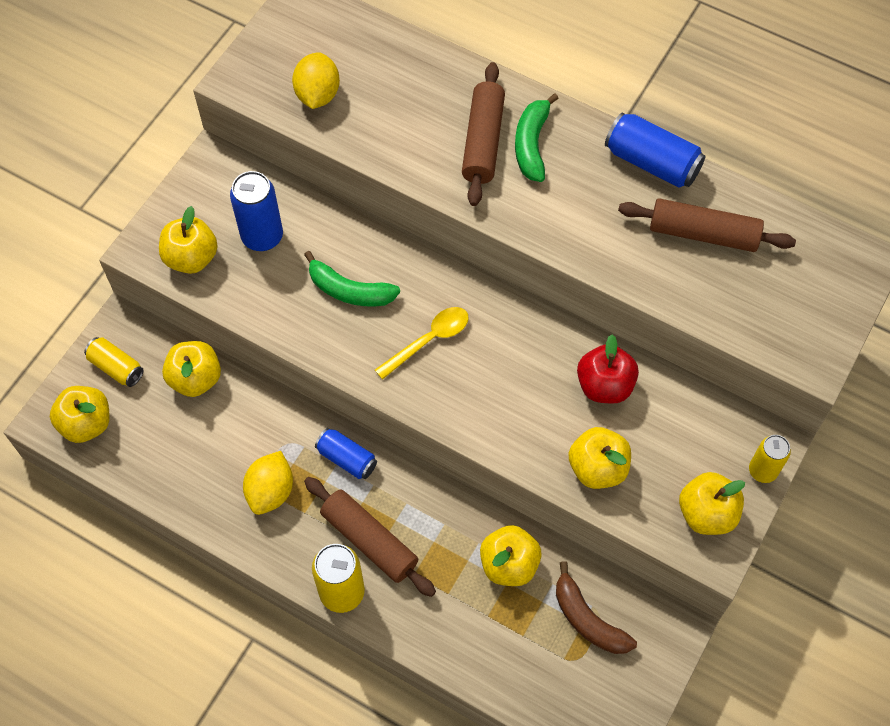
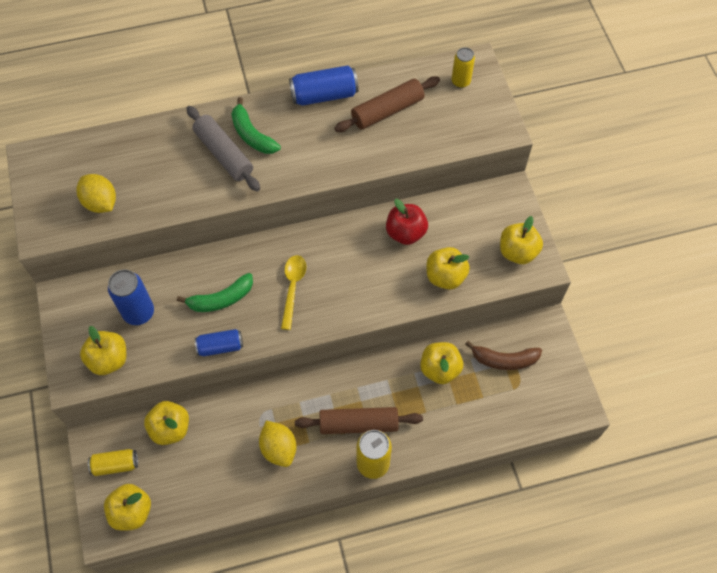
camera: 45 degrees left, 0 degrees up
blue can [315,428,377,479] -> blue can moved to [195,329,243,356]
brown rolling pin [462,62,505,206] -> grey rolling pin [186,106,260,191]
yellow can [749,435,791,483] -> yellow can moved to [451,47,475,88]

